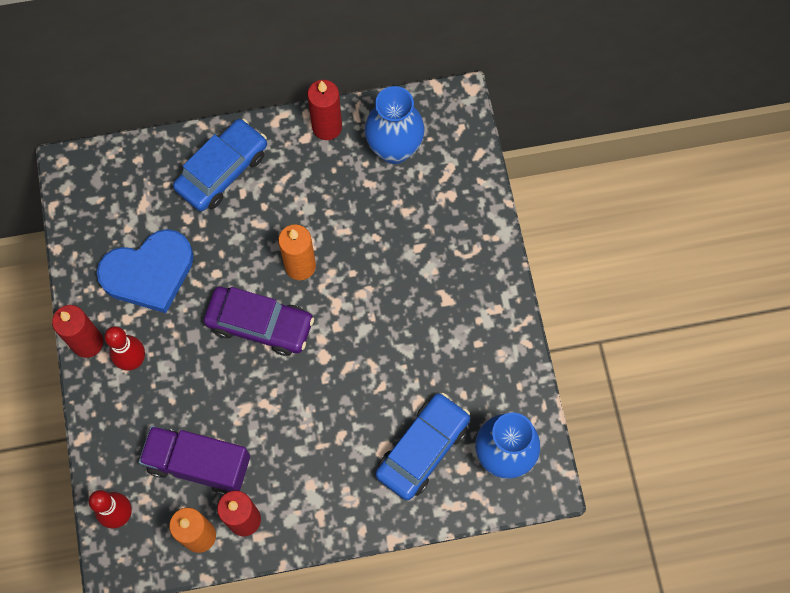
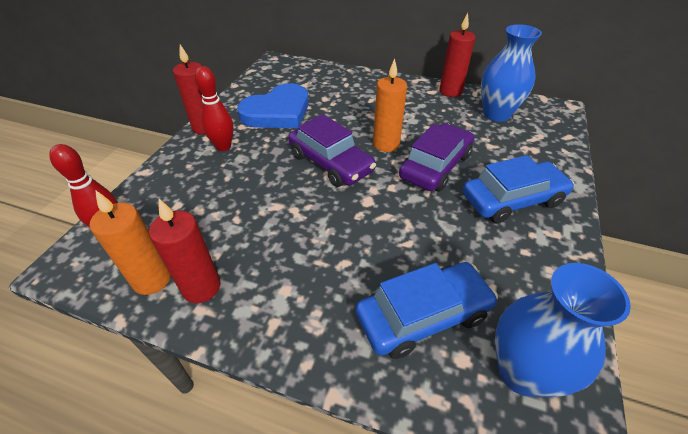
camera: 30 degrees right, 25 degrees down
blue heart [97,229,194,313] -> blue heart turned 45 degrees counterclockwise [237,83,309,128]
purple truck [139,426,250,495] -> none
blue car [173,119,267,211] -> blue car moved to [463,155,574,223]
none -> purple car [399,123,474,192]

